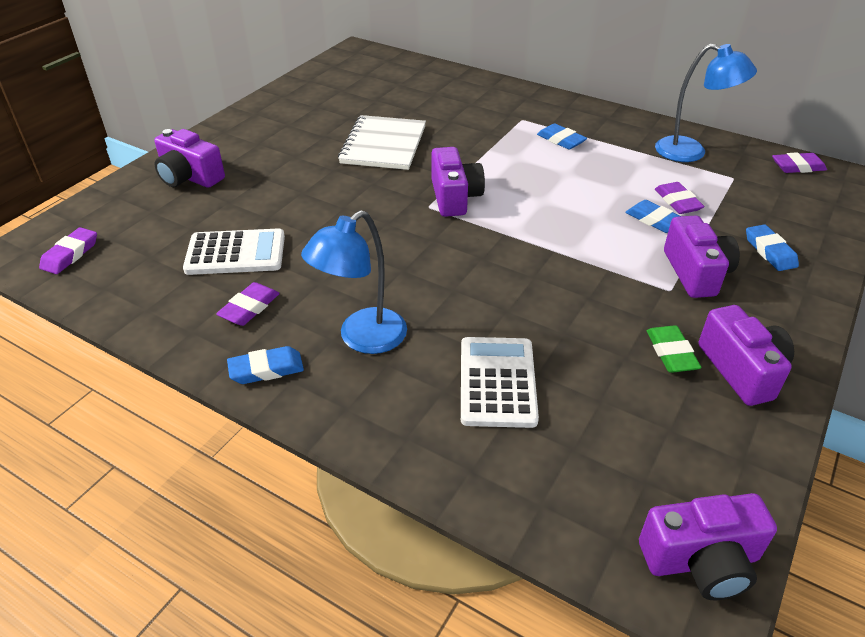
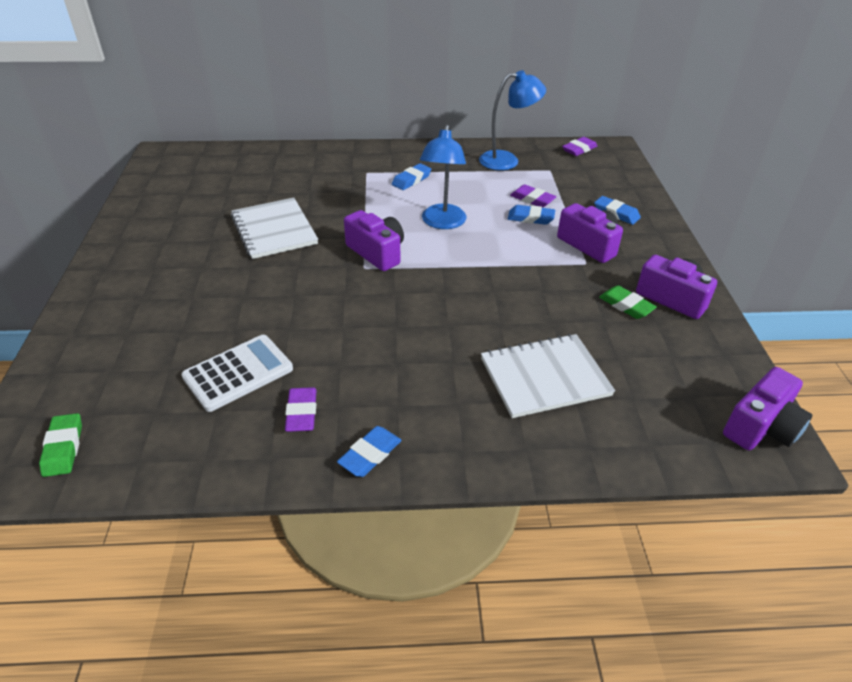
camera: 35 degrees left, 0 degrees up
purple eraser [39,227,97,274] -> green eraser [39,413,82,477]
purple camera [154,129,225,188] -> none
blue lamp [301,210,407,354] -> blue lamp moved to [420,124,466,229]
white calculator [461,337,539,428] -> white notebook [481,334,615,418]
blue eraser [537,123,587,150] -> blue eraser turned 60 degrees counterclockwise [392,163,431,190]

